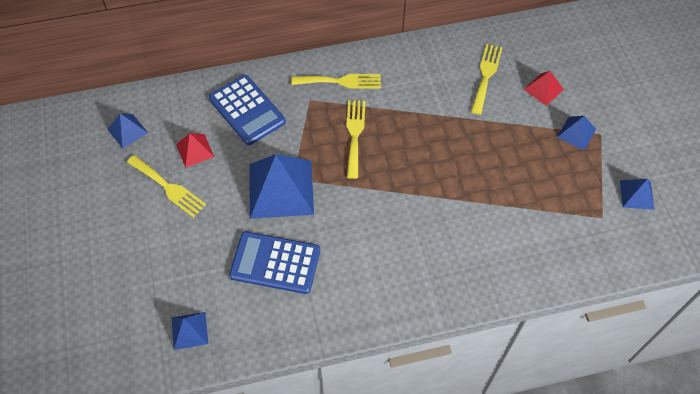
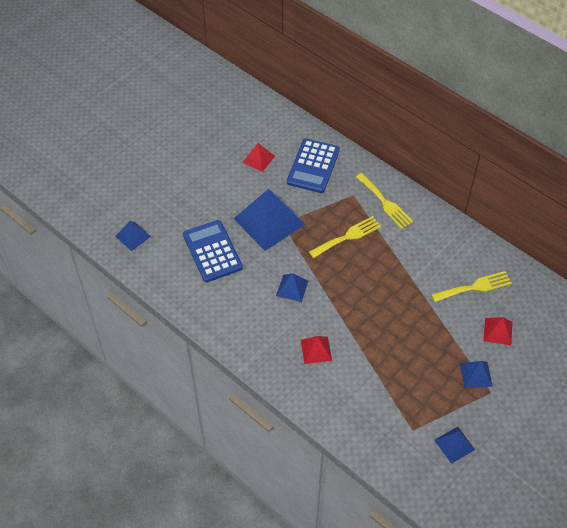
camera: 55 degrees right, 5 degrees down
blue pyramid [107,113,148,149] -> blue pyramid moved to [276,273,308,302]
yellow fork [127,155,206,217] -> none
none -> red pyramid [301,336,332,364]

